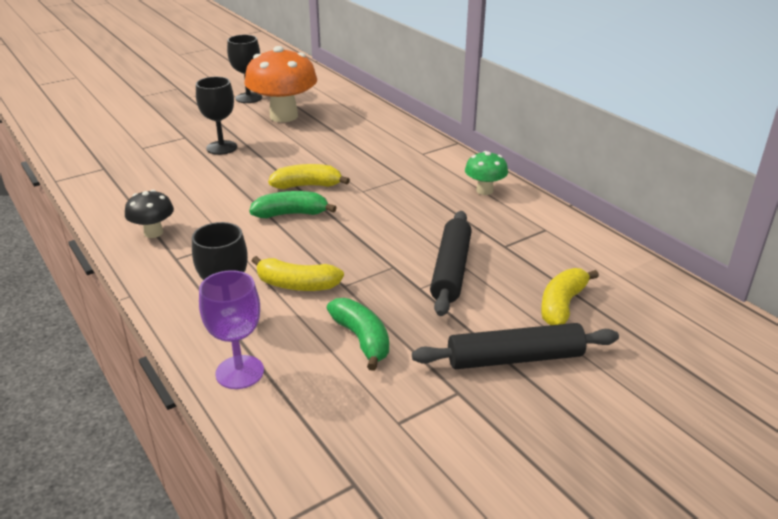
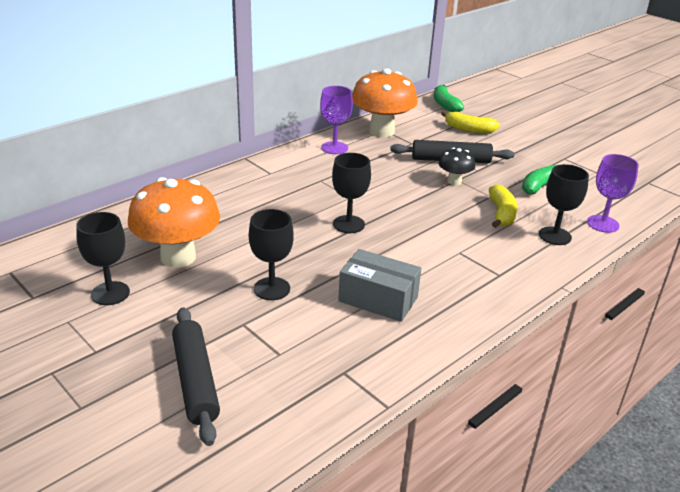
camera: 100 degrees left, 0 degrees up
black mushroom [125,190,174,238] -> black mushroom moved to [438,148,475,185]
green banana [249,191,337,218] -> green banana moved to [434,85,464,112]
yellow banana [268,164,350,189] -> black goblet [332,153,371,233]
black rolling pin [412,323,619,369] -> black rolling pin moved to [172,307,220,446]
green mushroom [465,151,508,195] -> purple goblet [320,86,353,154]
none -> grey box [338,249,421,322]
none -> orange mushroom [352,68,418,137]

